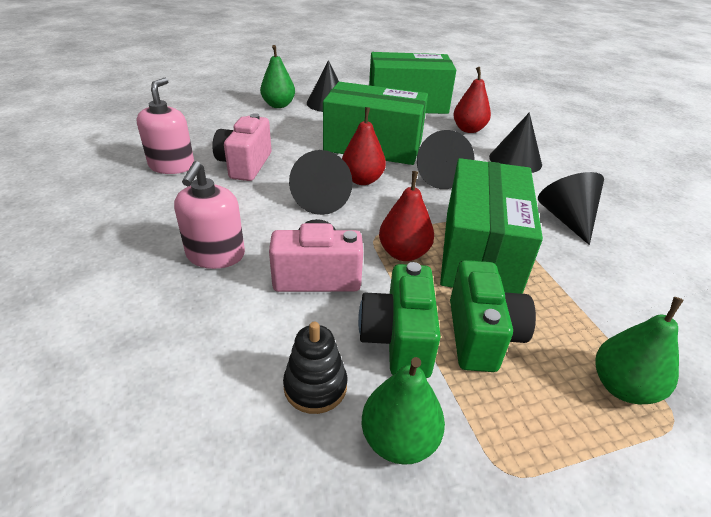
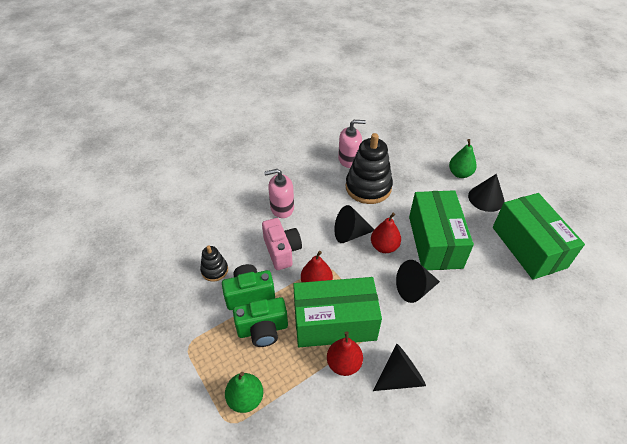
camera: 75 degrees right, 10 degrees up
pink camera [212,113,272,181] -> black stacking toy [346,133,393,204]
green pear [362,357,445,465] -> none
red pear [453,67,491,133] -> red pear moved to [327,331,363,376]
black cone [489,112,542,173] -> none

